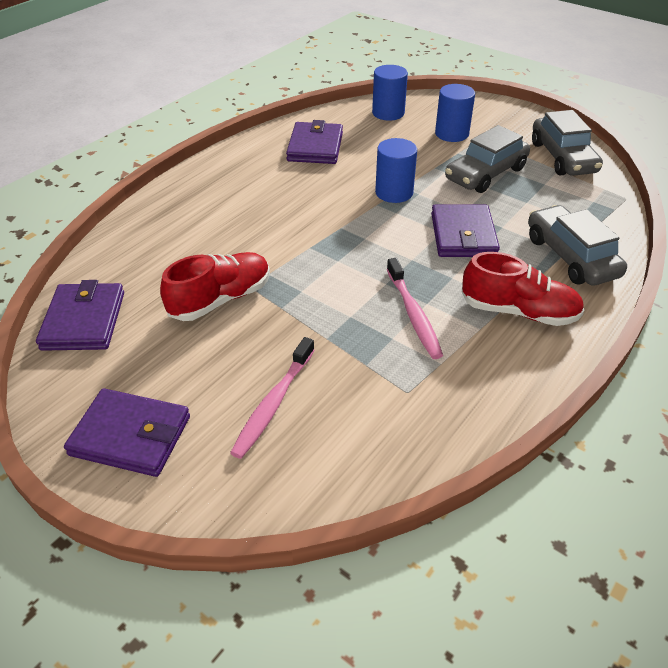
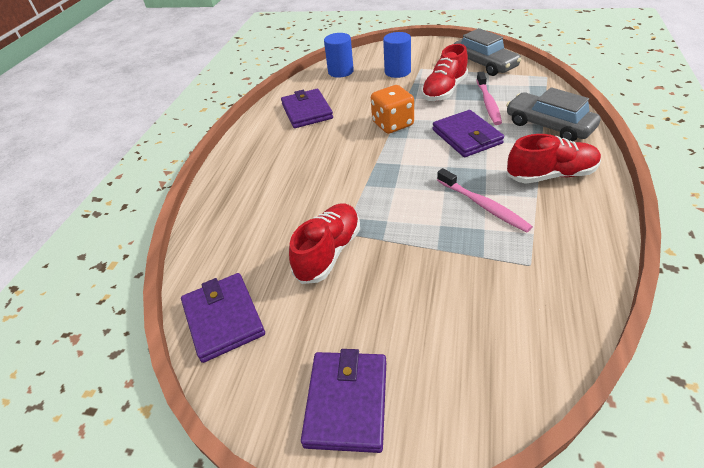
camera: 20 degrees left, 0 degrees up
purple wallet [64,388,190,477] -> purple wallet turned 75 degrees counterclockwise [301,349,386,453]
pink toothbrush [230,337,315,459] -> pink toothbrush moved to [477,72,502,125]
blue cylinder [375,138,417,203] -> orange dice [371,85,414,134]
grey car [445,125,530,193] -> red shoe [422,44,468,101]

